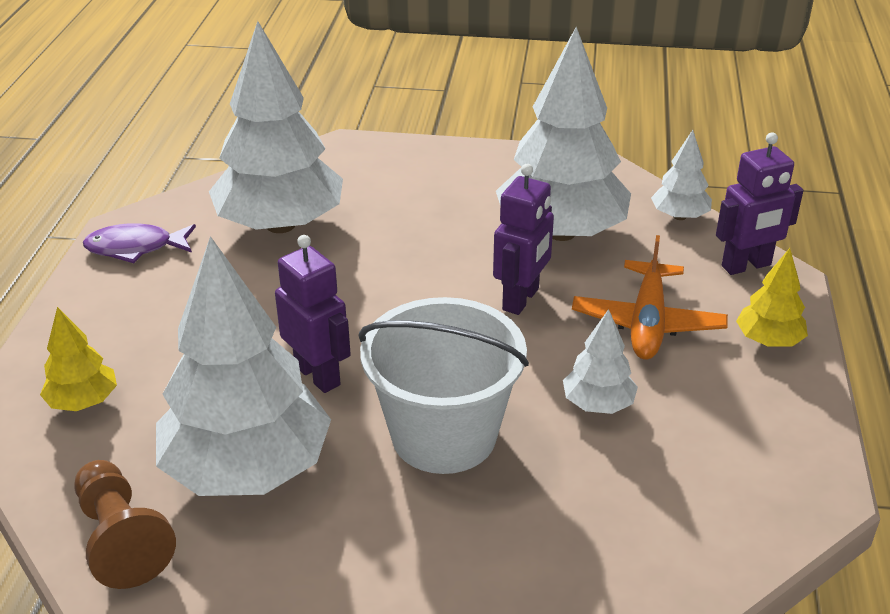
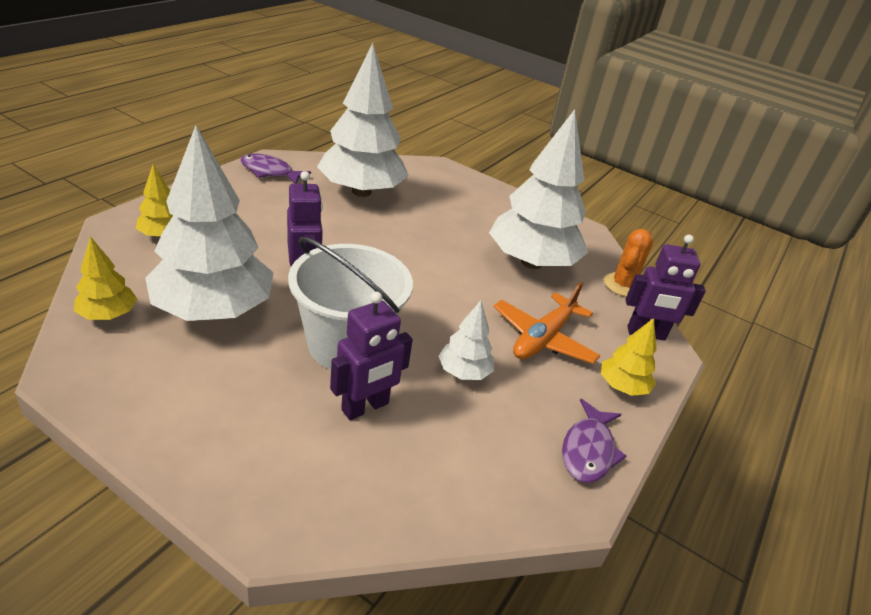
camera: 20 degrees right, 0 degrees up
brown pawn [74,460,176,589] -> yellow tree [74,237,137,320]
purple robot [493,164,554,315] -> purple robot moved to [330,292,413,420]
white tree [651,130,712,220] -> orange cactus [604,229,653,297]
none -> purple fish [562,399,627,483]

